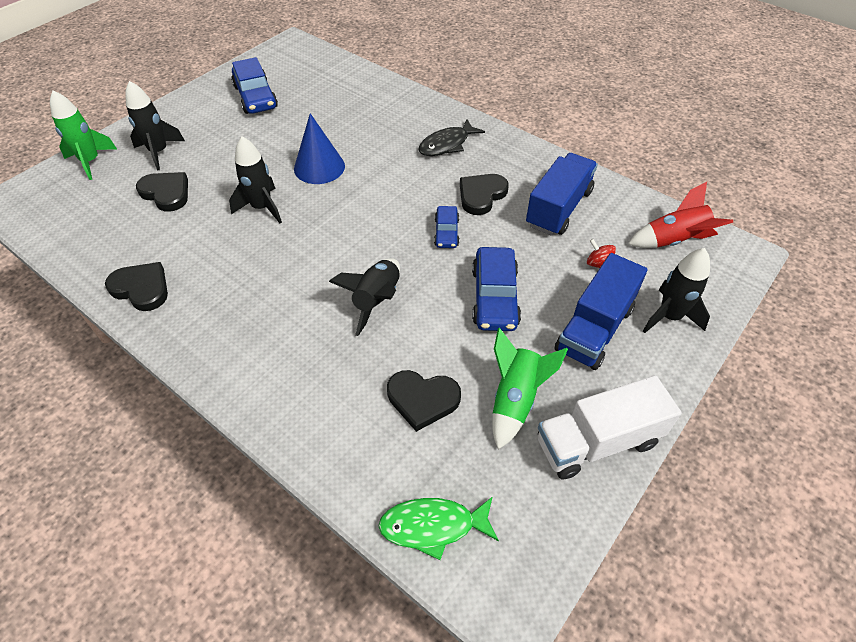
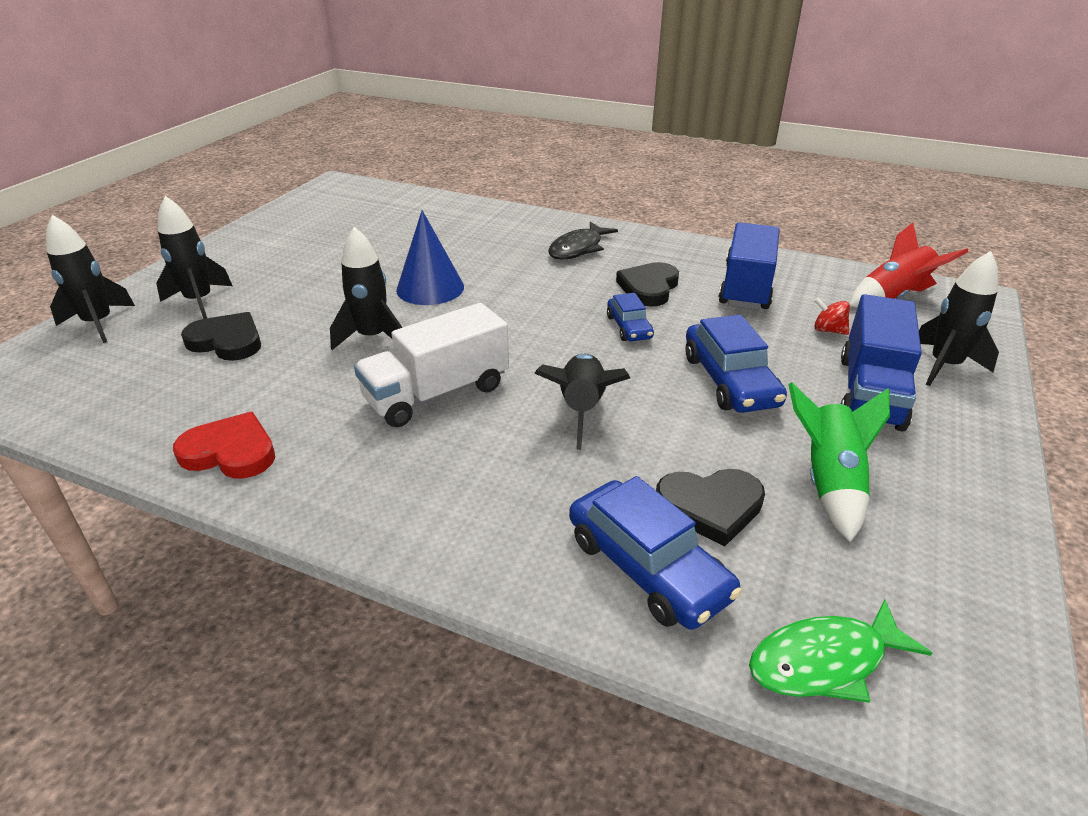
camera: 15 degrees left, 15 degrees down
green rocket [50,90,117,180] -> black rocket [46,215,135,343]
black heart [105,262,168,311] -> red heart [173,412,275,478]
blue car [231,57,278,114] -> blue car moved to [569,476,742,630]
white truck [538,375,681,479] -> white truck moved to [354,303,509,427]

